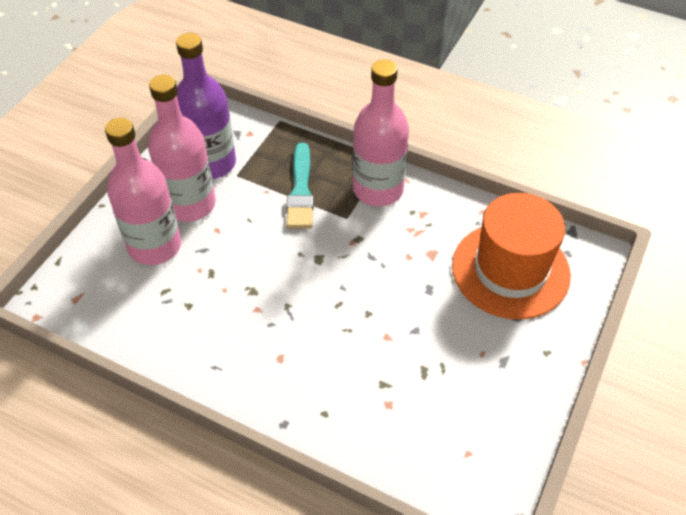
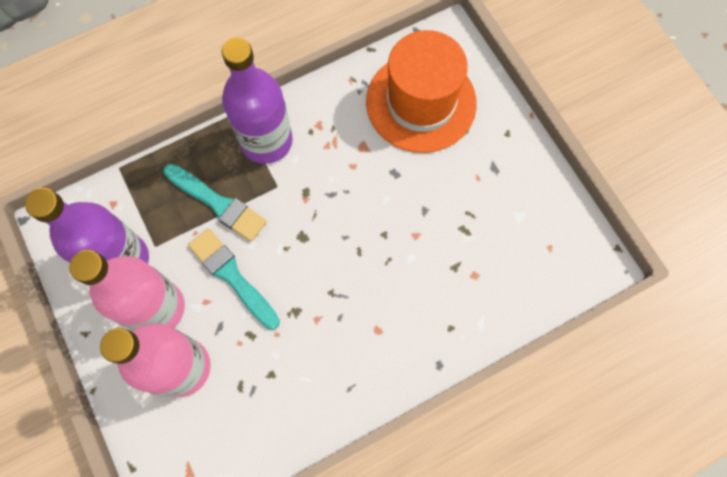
camera: 55 degrees left, 20 degrees up
pink bottle [353,59,409,206] -> purple bottle [222,37,293,164]
none -> turquoise brush [188,228,280,330]

